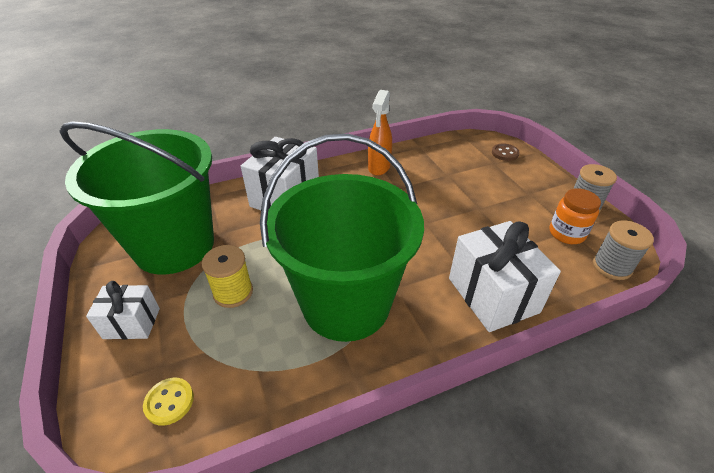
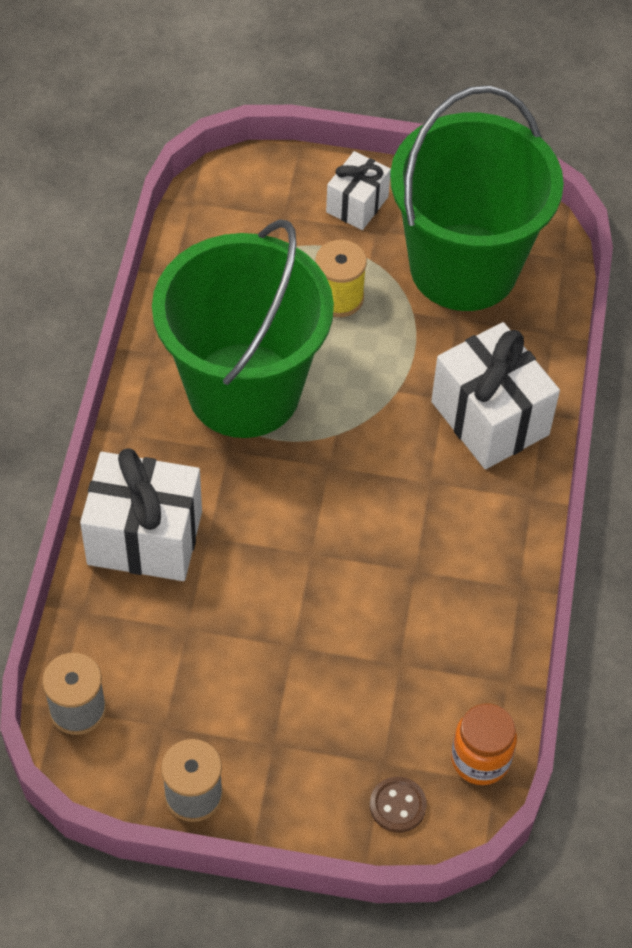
camera: 120 degrees right, 15 degrees up
yellow button [143,378,194,426] -> none
orange spray bottle [368,90,392,176] -> none
orange jar [549,188,601,244] -> orange jar moved to [451,704,517,785]

